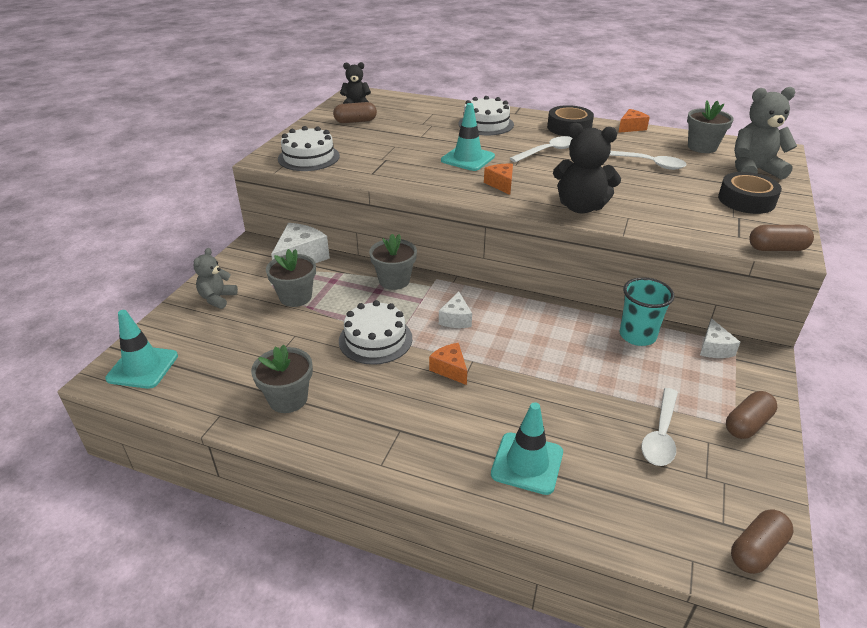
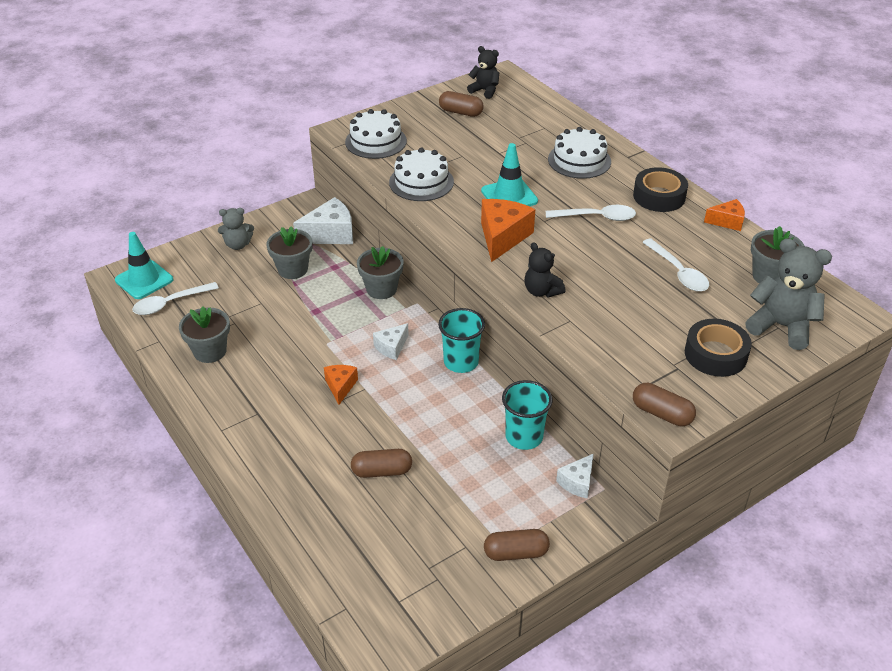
camera: 35 degrees right, 5 degrees up
grey teddy bear [194,248,238,309] -> grey teddy bear turned 150 degrees counterclockwise [218,208,254,250]
white cake [339,300,412,365] -> white cake moved to [389,147,454,201]
orange cheese [484,164,513,195] -> orange cheese [481,199,535,262], size x1.72
turquoise traffic cone [491,402,563,495] -> none
black teddy bear [553,123,621,213] -> black teddy bear [525,242,565,297], size x0.61
white spoon [641,388,678,466] -> white spoon moved to [132,282,219,315]
brown capsule [731,510,794,574] -> brown capsule moved to [351,449,412,478]
none -> turquoise cup [438,308,485,373]

